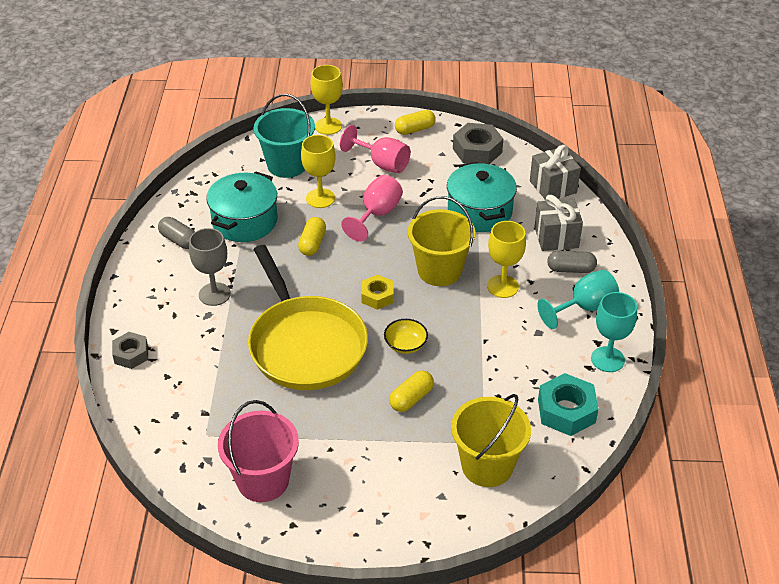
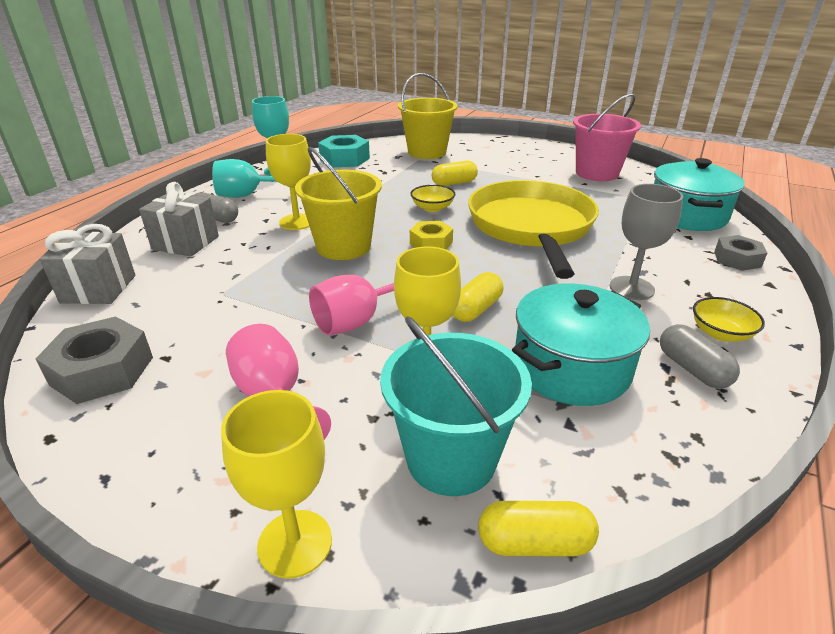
camera: 155 degrees left, 10 degrees down
yellow capsule [395,110,436,135] -> yellow capsule moved to [478,501,599,557]
turquoise pot [447,162,517,232] -> turquoise pot moved to [654,158,745,231]
none -> yellow bowl [693,297,765,342]

